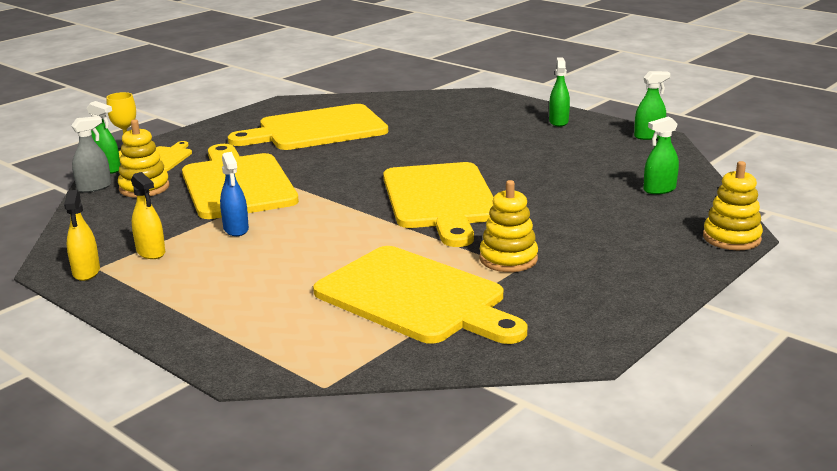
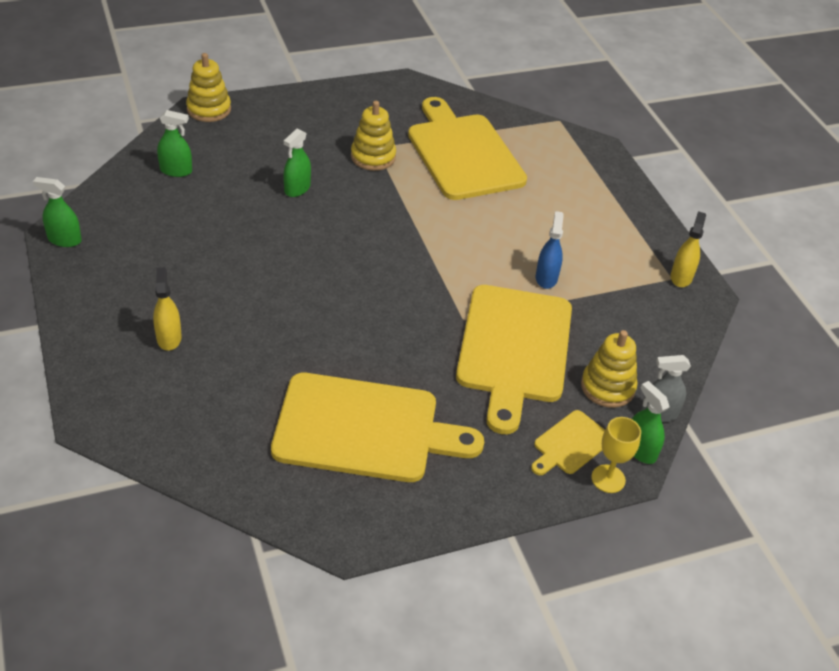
camera: 155 degrees left, 20 degrees up
yellow spray bottle [131,172,165,259] -> yellow spray bottle moved to [153,267,182,351]
yellow cutting board [383,162,493,247] -> none
green spray bottle [549,58,570,127] -> green spray bottle moved to [283,129,311,197]

